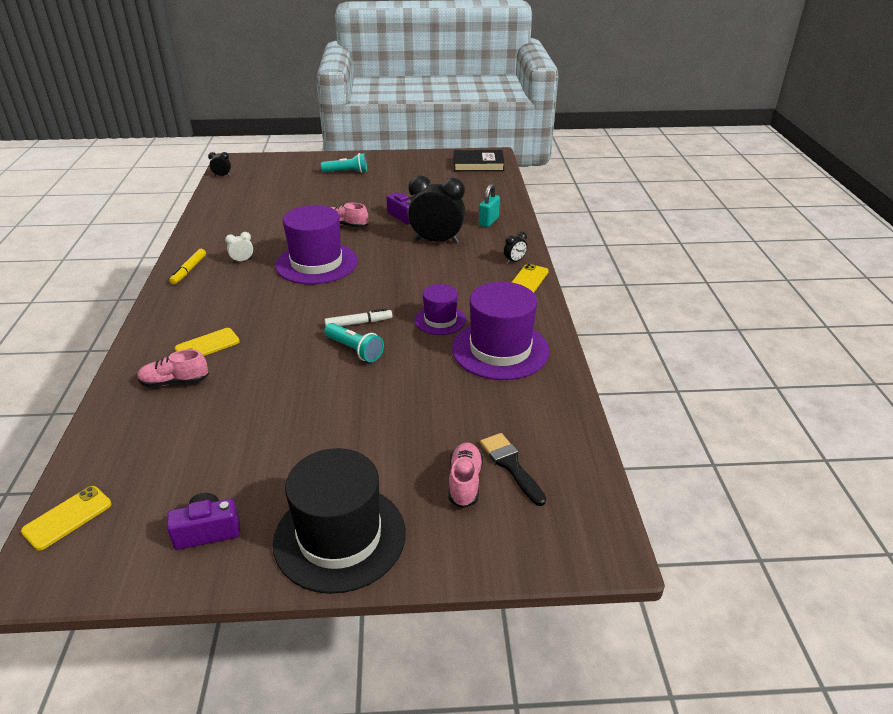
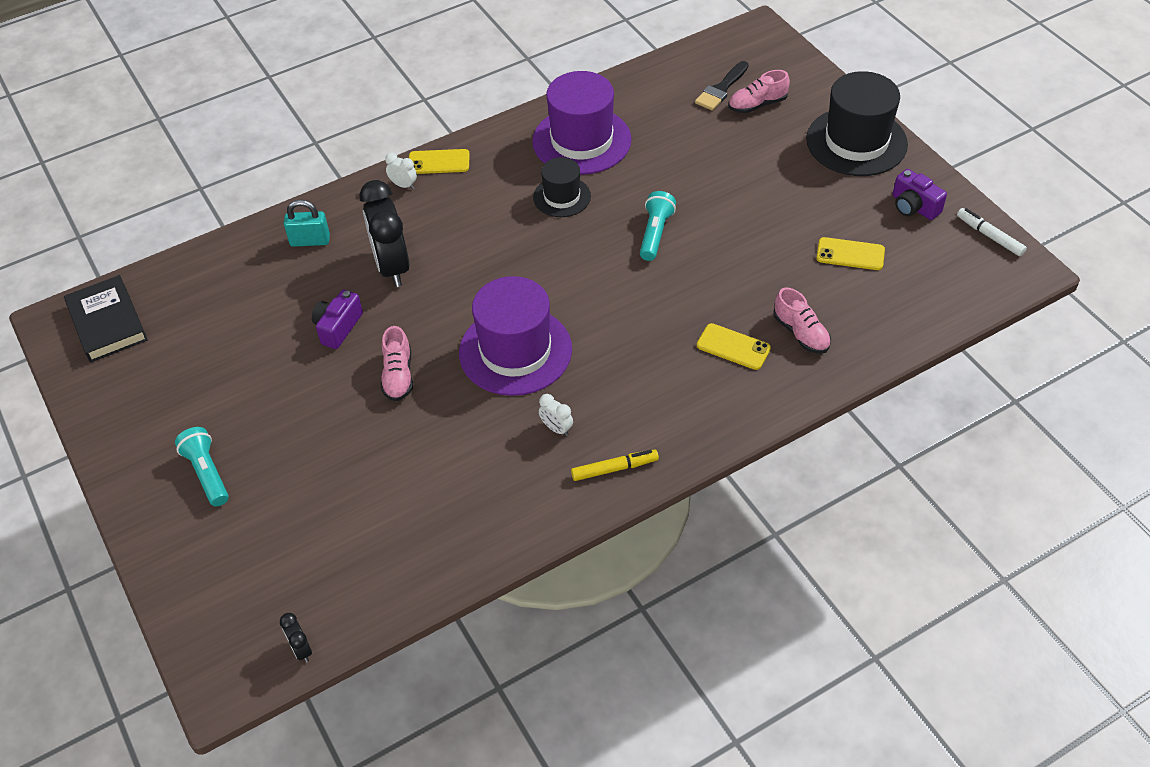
camera: 115 degrees left, 15 degrees up
yellow phone [21,486,112,551] -> yellow phone moved to [817,237,885,270]
white marker [324,308,392,327] -> white marker moved to [957,208,1027,256]
purple hat [415,284,466,335] -> black hat [533,157,591,217]
black clock [504,232,527,264] -> white clock [385,153,417,189]

